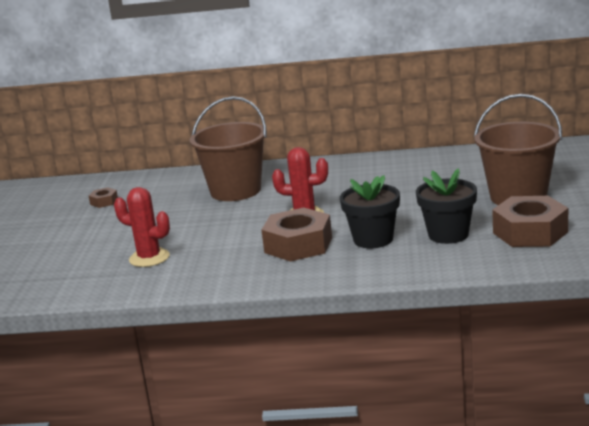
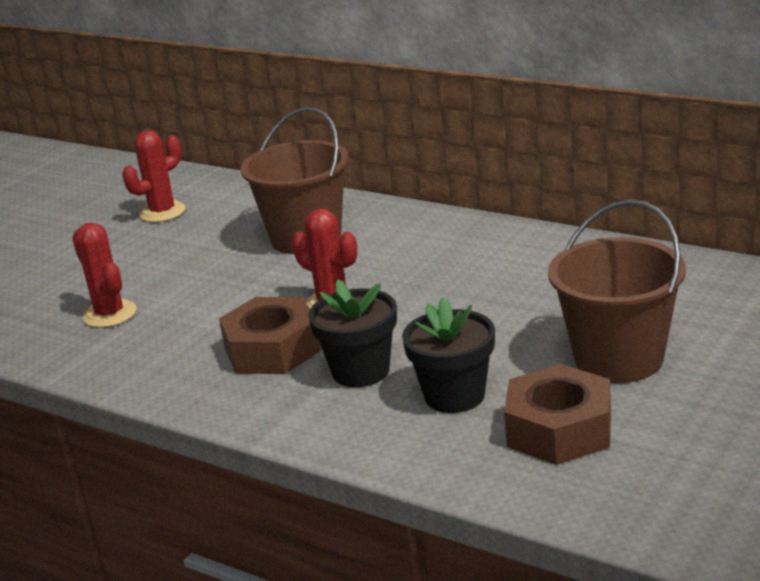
camera: 30 degrees right, 5 degrees up
brown nut [89,187,118,208] -> red cactus [122,130,186,222]

